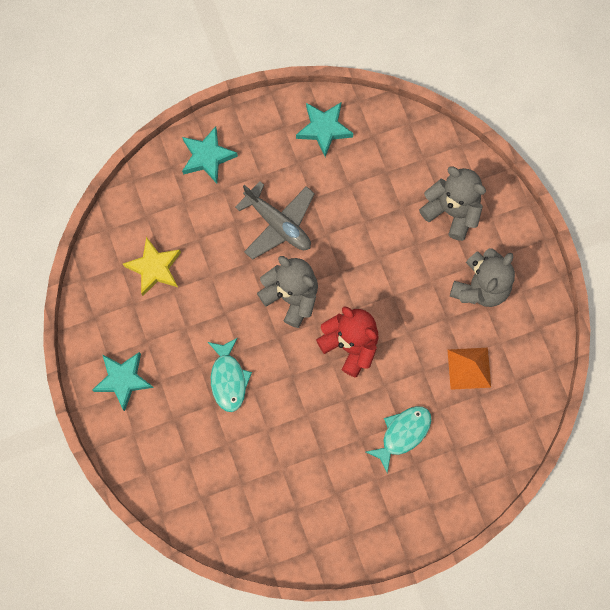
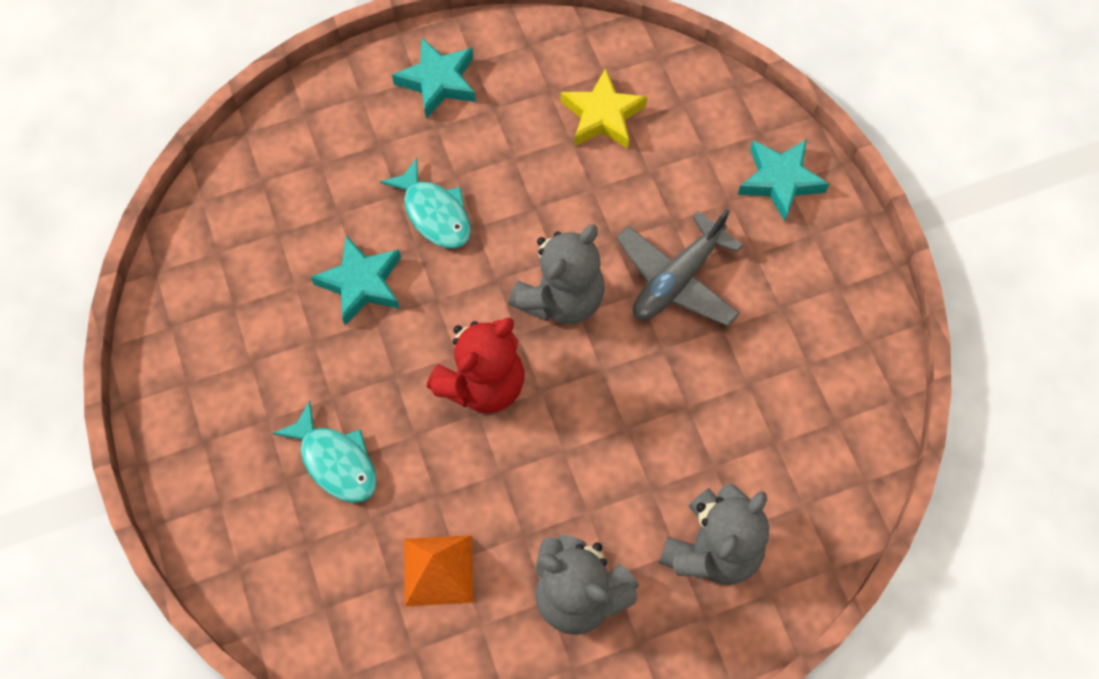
camera: 90 degrees right, 10 degrees down
turquoise fish [208,338,252,412] -> turquoise fish turned 120 degrees counterclockwise [380,158,471,249]
turquoise star [296,102,354,157] -> turquoise star moved to [311,236,401,326]

